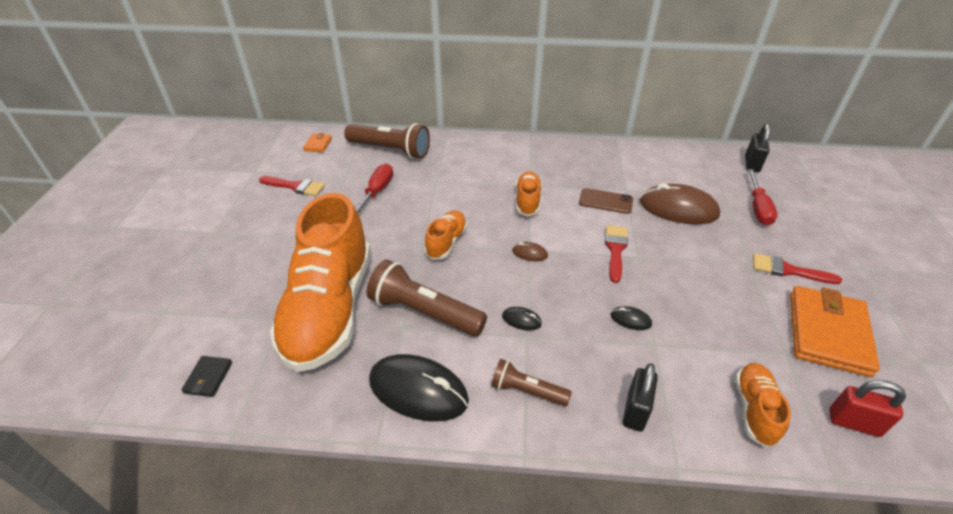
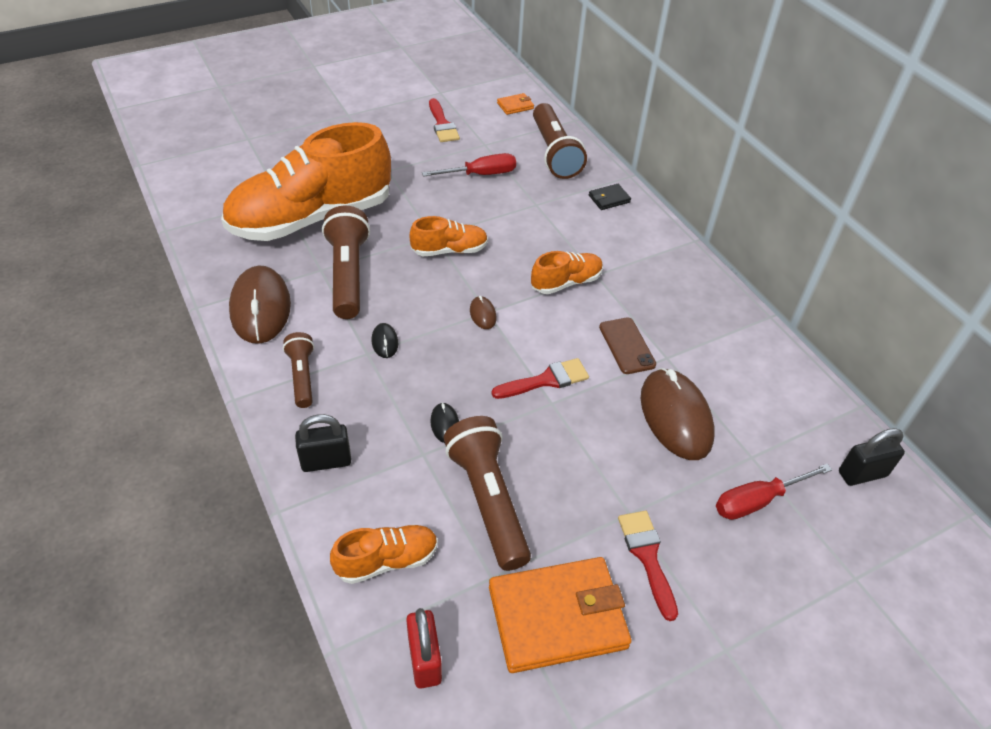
camera: 55 degrees right, 5 degrees up
black wallet [181,356,232,397] -> black wallet moved to [589,184,631,210]
black mouse [369,354,469,422] -> brown mouse [229,266,291,344]
none -> brown flashlight [444,416,531,571]

